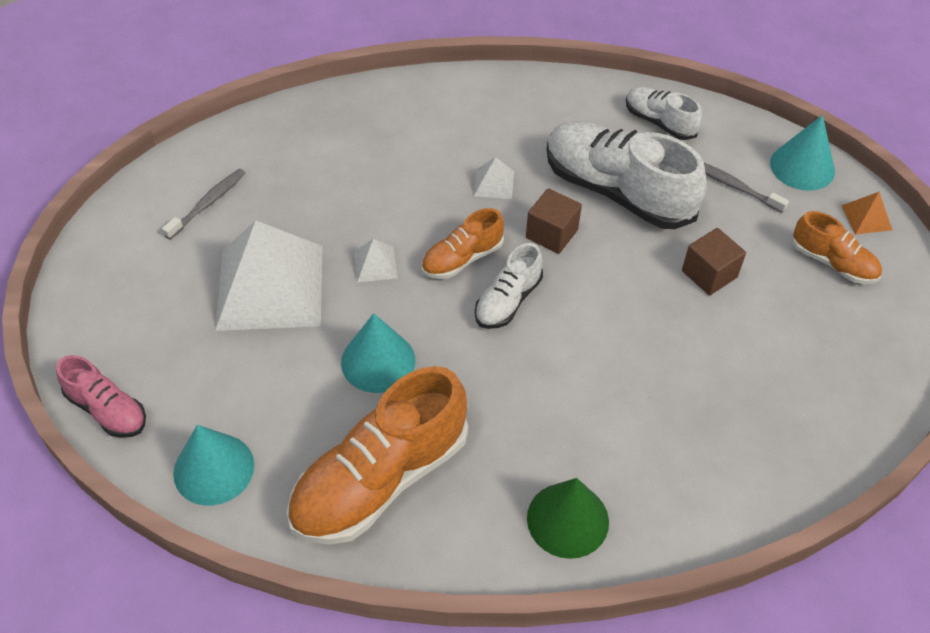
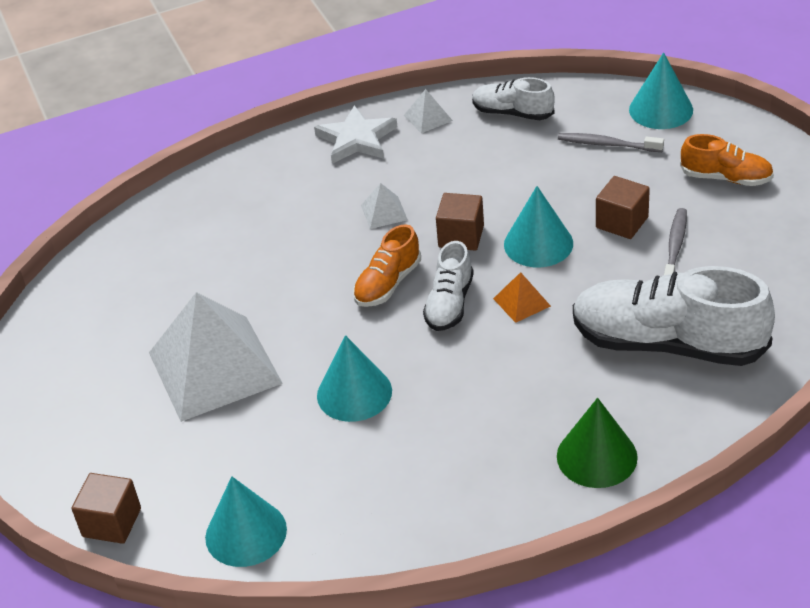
camera: 15 degrees left, 10 degrees down
pink shoe [56,355,146,438] -> brown cube [72,473,141,544]
grey toothbrush [162,169,245,240] -> grey toothbrush moved to [664,208,687,275]
orange shoe [287,366,468,545] -> none
white pyramid [354,239,398,283] -> white pyramid moved to [404,89,453,133]
white shoe [547,121,707,229] -> white shoe moved to [573,266,775,366]
orange pyramid [841,192,892,234] -> orange pyramid moved to [493,272,551,323]
none -> white star [314,105,397,164]
none -> turquoise cone [504,186,573,267]

